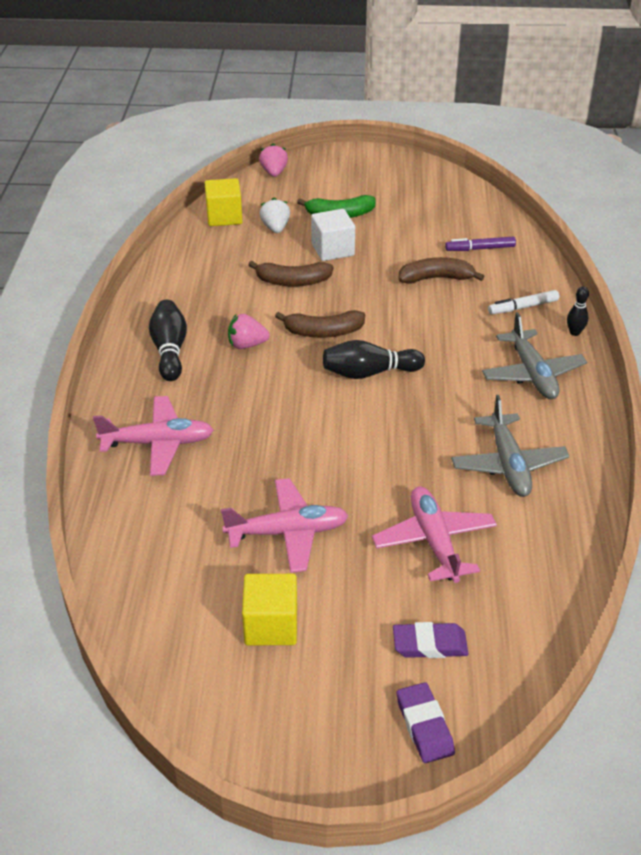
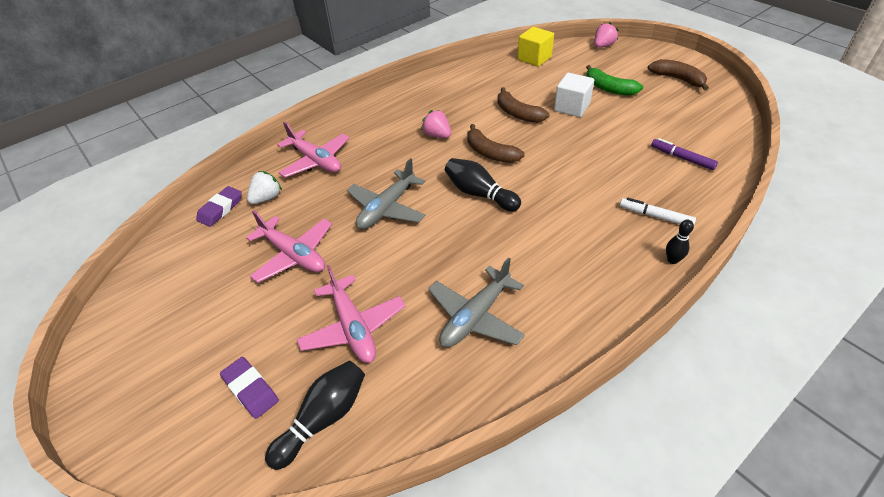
camera: 50 degrees right, 5 degrees up
black bowling pin [149,300,187,381] -> black bowling pin moved to [265,360,365,470]
yellow cube [242,574,297,645] -> none
white strawberry [259,197,290,233] -> white strawberry moved to [247,171,282,204]
pink plane [372,487,497,583] -> pink plane turned 120 degrees clockwise [297,265,405,363]
purple eraser [397,682,455,763] -> purple eraser moved to [196,186,242,227]
brown banana [398,257,485,284] -> brown banana moved to [648,59,709,91]
grey plane [482,312,587,399] -> grey plane moved to [347,158,426,230]

